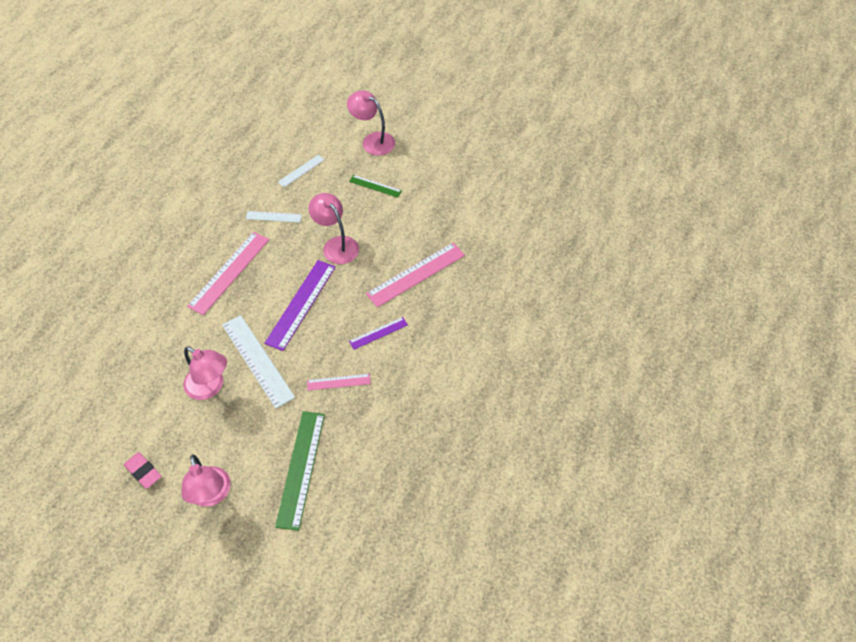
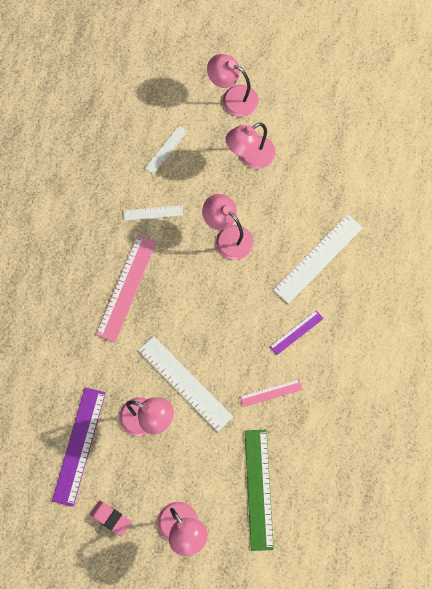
camera: 10 degrees left, 15 degrees up
purple ruler [264,260,336,351] -> purple ruler moved to [52,387,106,507]
green ruler [349,175,402,198] -> pink lamp [225,122,276,169]
pink ruler [366,243,465,307] -> white ruler [273,215,363,304]

